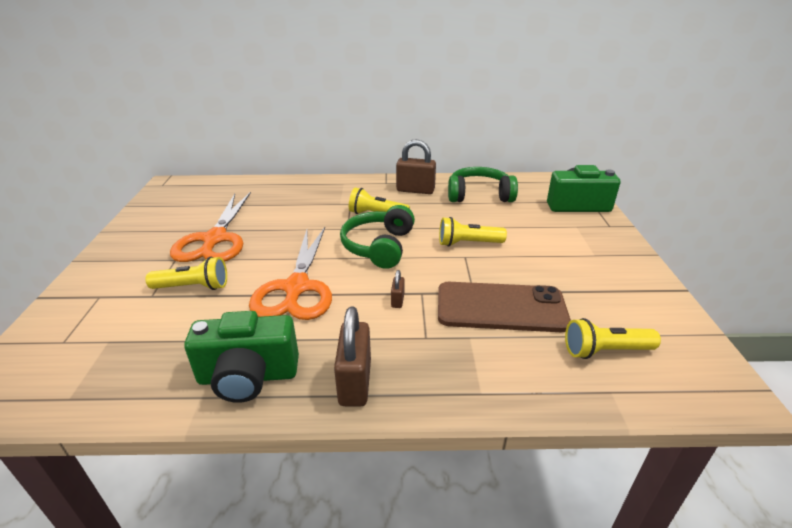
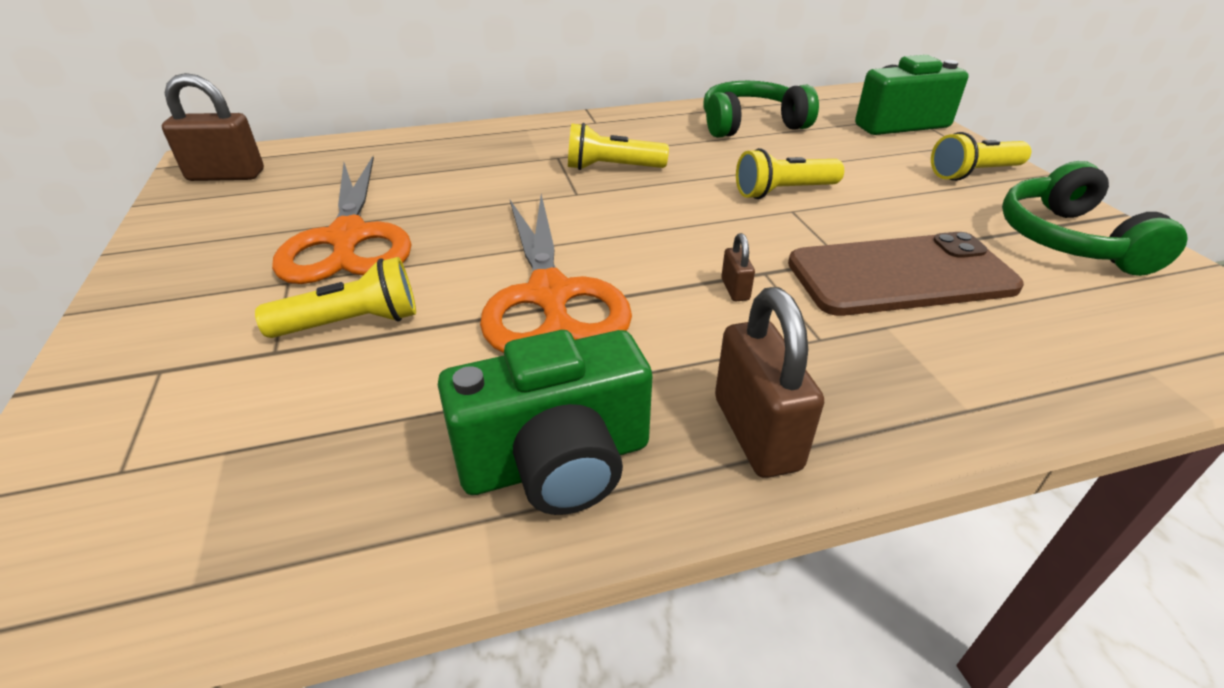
camera: 15 degrees left, 5 degrees up
green headphones [340,205,415,269] -> green headphones moved to [1002,161,1188,276]
brown padlock [396,139,436,194] -> brown padlock moved to [162,73,264,181]
yellow flashlight [565,318,661,359] -> yellow flashlight moved to [931,132,1031,181]

